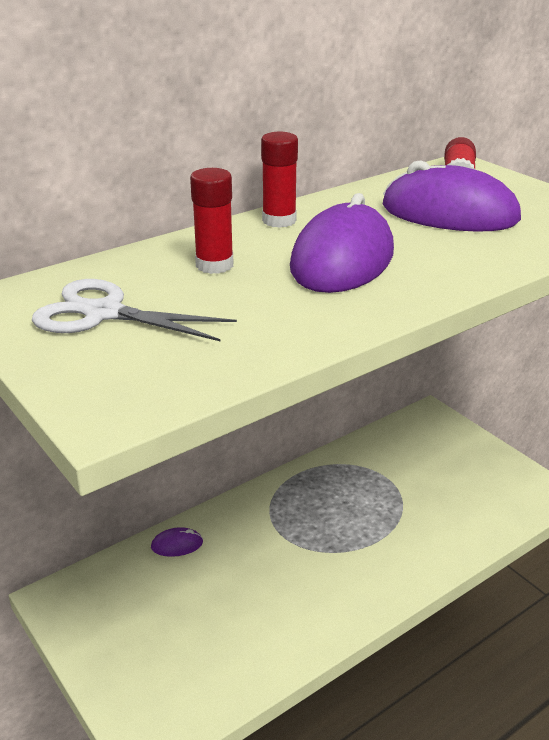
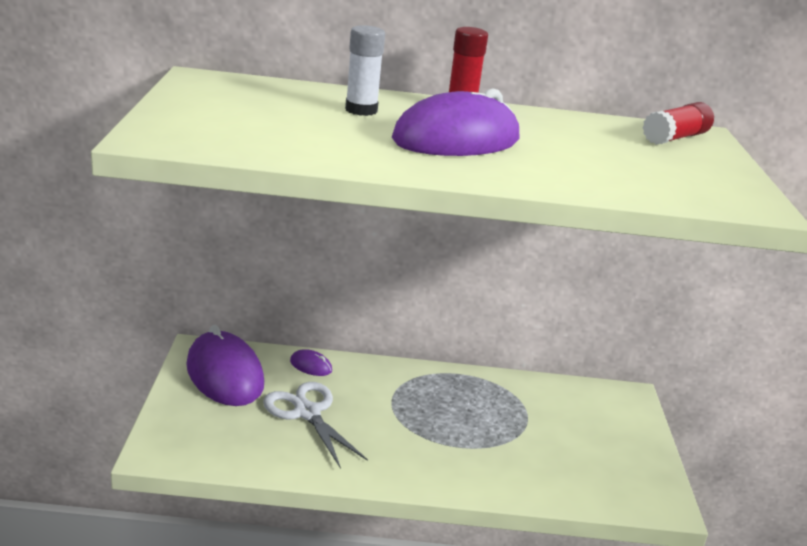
camera: 35 degrees right, 5 degrees down
white scissors [32,279,237,342] -> white scissors moved to [263,382,368,469]
red glue stick [190,168,234,274] -> white glue stick [345,25,385,116]
purple mouse [383,160,521,232] -> purple mouse moved to [186,325,264,406]

